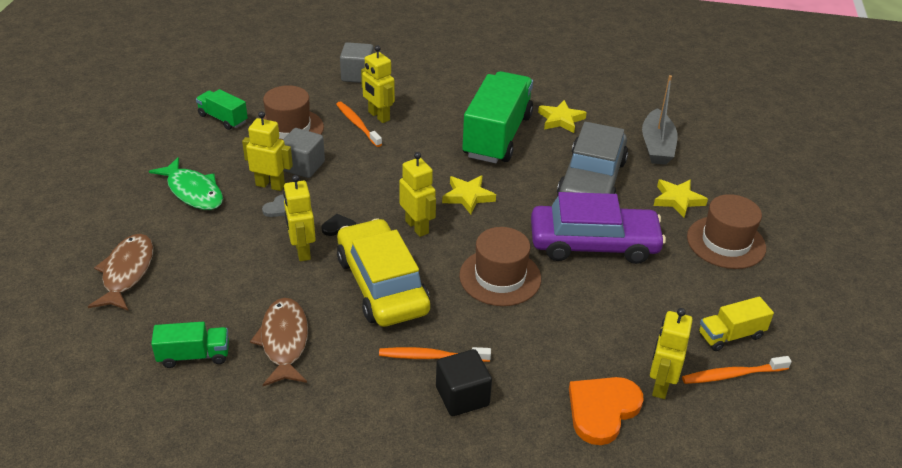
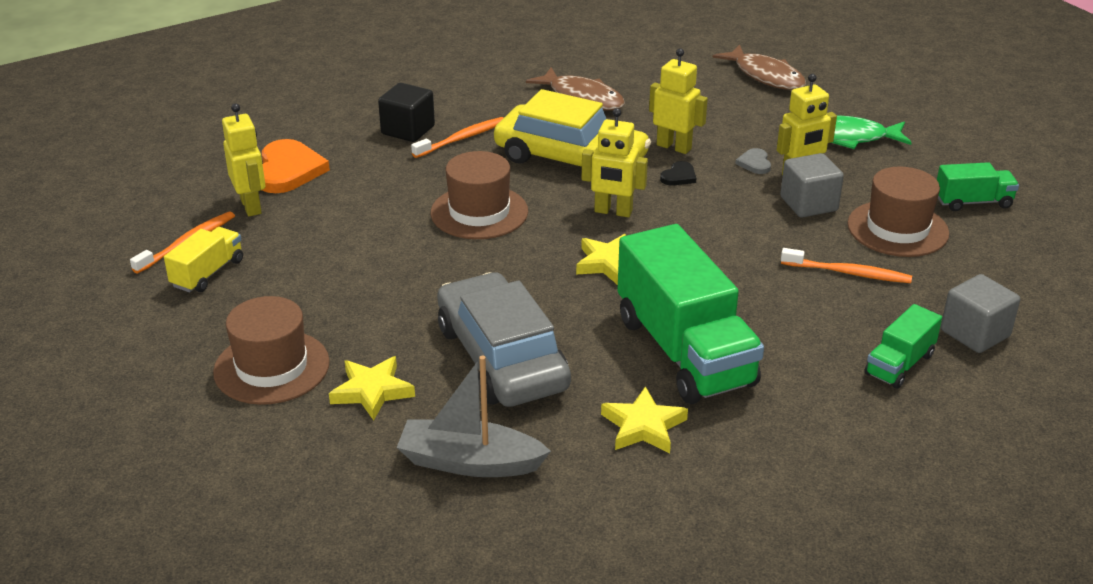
camera: 140 degrees right, 5 degrees down
green truck [151,322,229,368] -> green truck moved to [864,304,942,389]
yellow robot [361,45,395,123] -> none
purple car [531,192,666,264] -> none
grey boat [642,75,678,165] -> grey boat turned 45 degrees counterclockwise [397,355,551,477]

